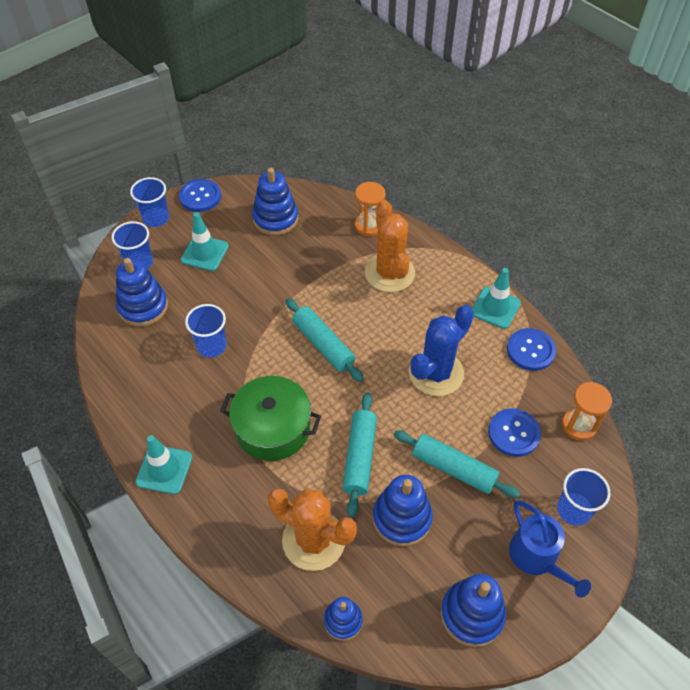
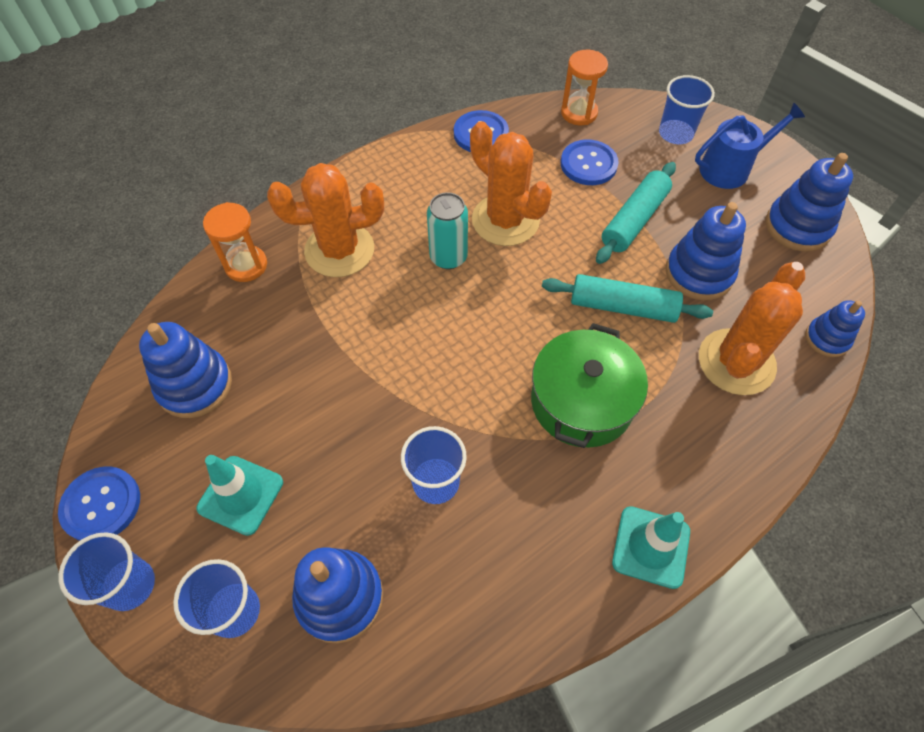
camera: 85 degrees left, 5 degrees up
turquoise rolling pin [286,298,364,382] -> none
blue cactus [409,305,474,396] -> orange cactus [470,121,552,246]
turquoise traffic cone [472,268,521,329] -> none
none -> turquoise can [427,192,468,269]

